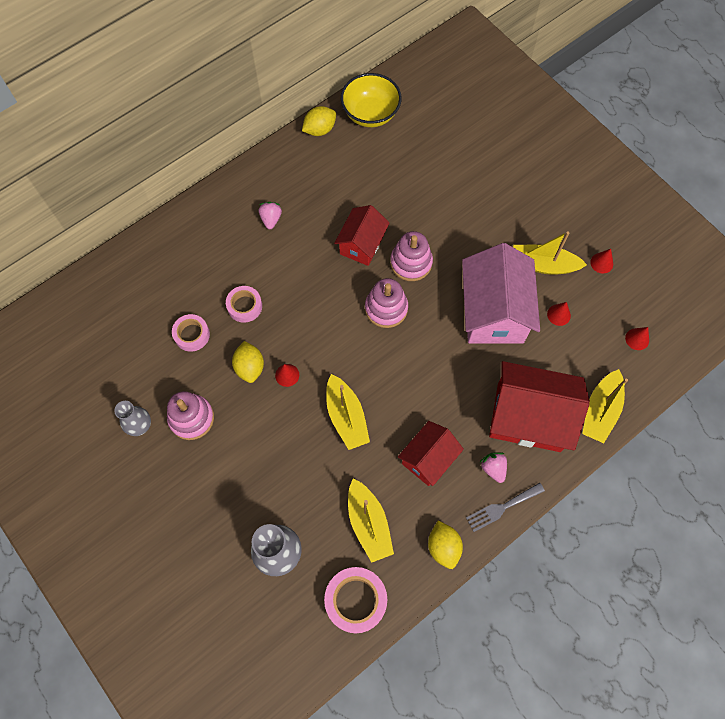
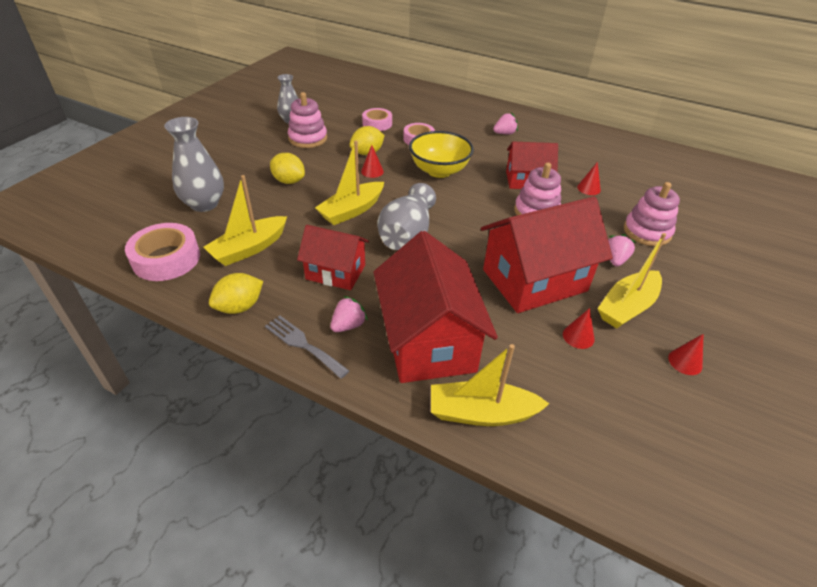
camera: 65 degrees right, 25 degrees down
yellow lemon [302,106,336,136] -> yellow lemon moved to [270,153,305,184]
yellow bowl [341,73,402,127] -> yellow bowl moved to [409,131,474,178]
pink stacking toy [365,278,408,328] -> pink stacking toy moved to [624,182,680,246]
pink house [462,243,540,343] -> red house [481,196,613,313]
yellow boat [513,231,587,275] -> yellow boat turned 120 degrees counterclockwise [597,233,666,328]
red cone [625,327,649,350] -> red cone moved to [577,162,601,195]
none -> grey vase [377,183,436,250]
none -> pink strawberry [608,234,636,266]

